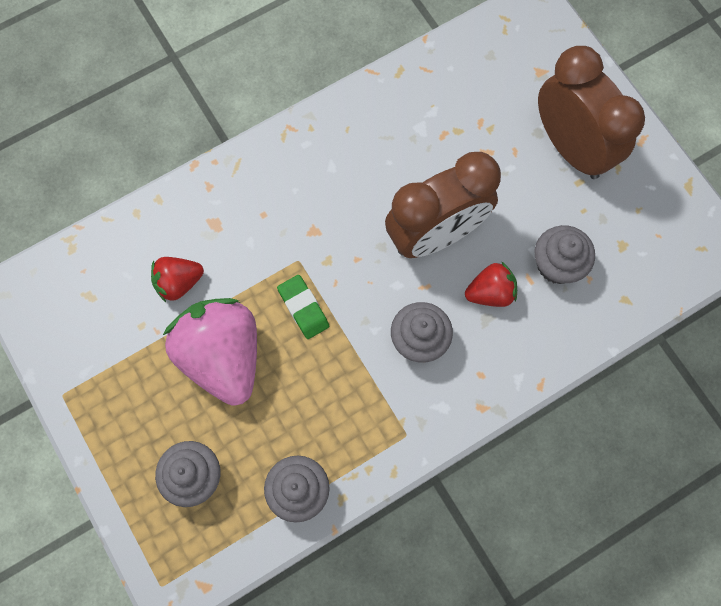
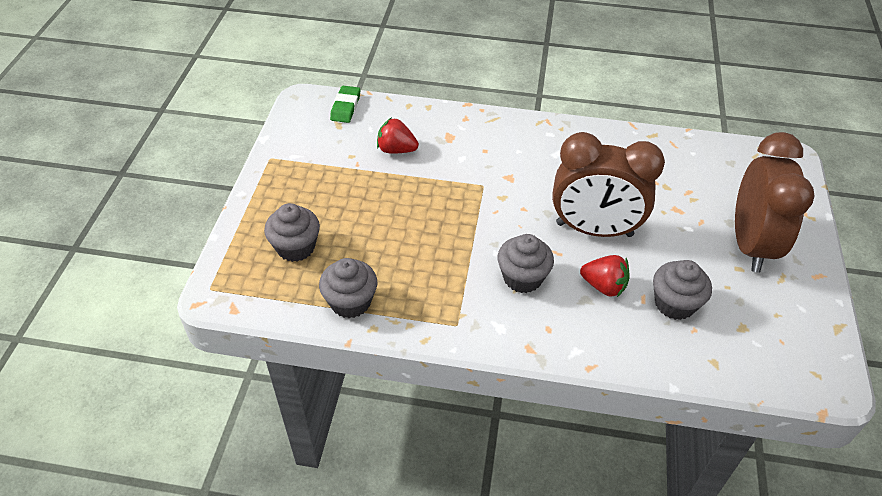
camera: 40 degrees right, 25 degrees down
pink strawberry [163,298,257,406] -> none
green eraser [277,275,329,339] -> green eraser moved to [330,86,360,123]

